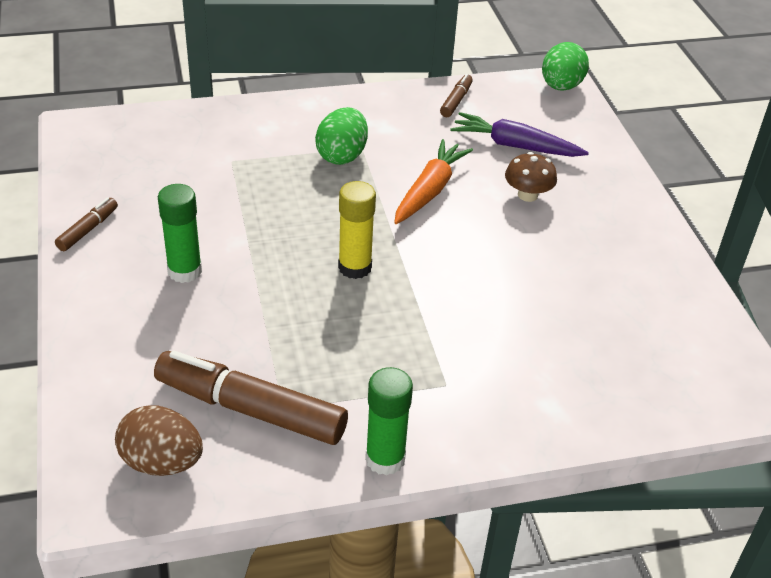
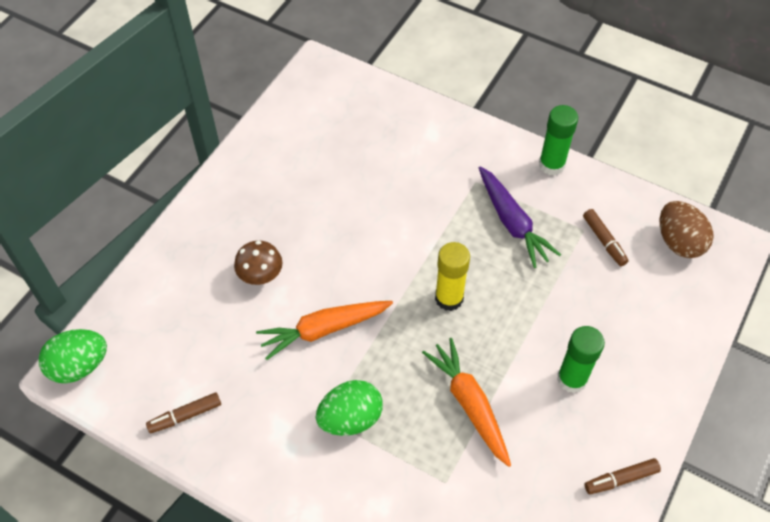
camera: 135 degrees left, 15 degrees up
brown marker [154,350,348,445] -> brown marker [583,209,629,266], size x0.47
purple carrot [450,112,589,157] -> purple carrot moved to [479,166,561,268]
none -> orange carrot [422,338,511,467]

